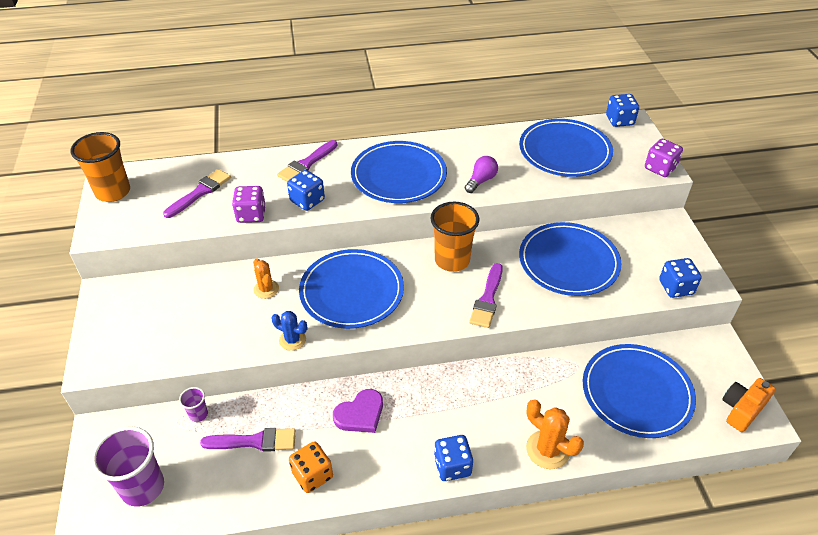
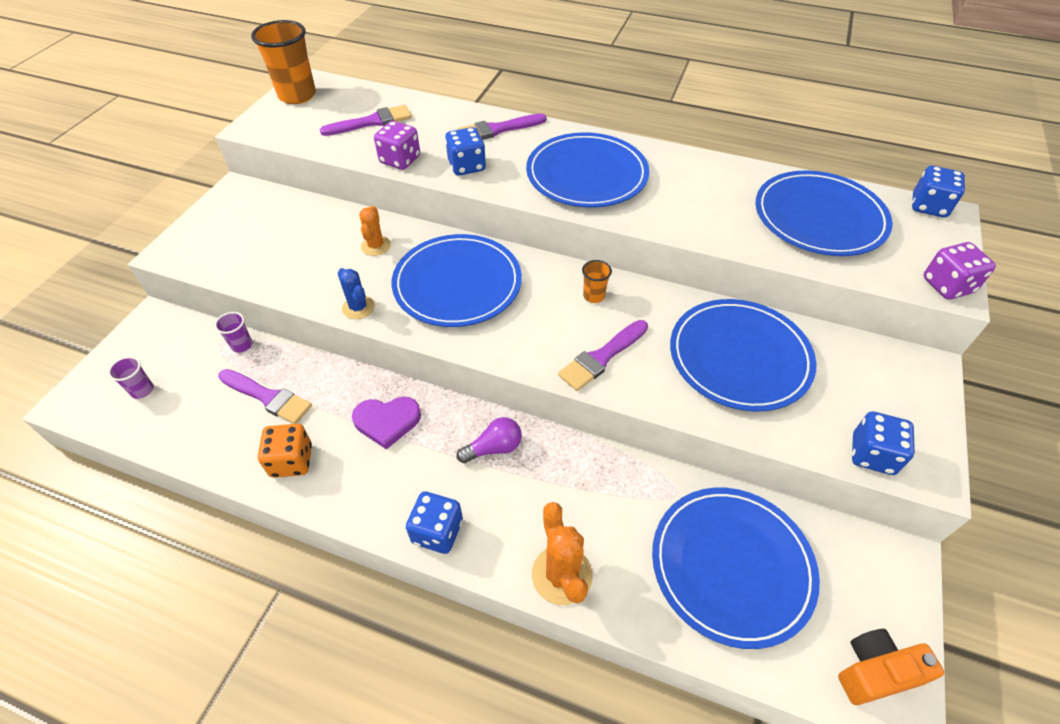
camera: 30 degrees right, 5 degrees up
purple cup [92,426,164,507] -> purple cup [108,356,154,399], size x0.47
orange cup [430,202,479,272] -> orange cup [582,260,612,303], size x0.47
purple light bulb [465,156,498,193] -> purple light bulb moved to [456,417,522,463]

